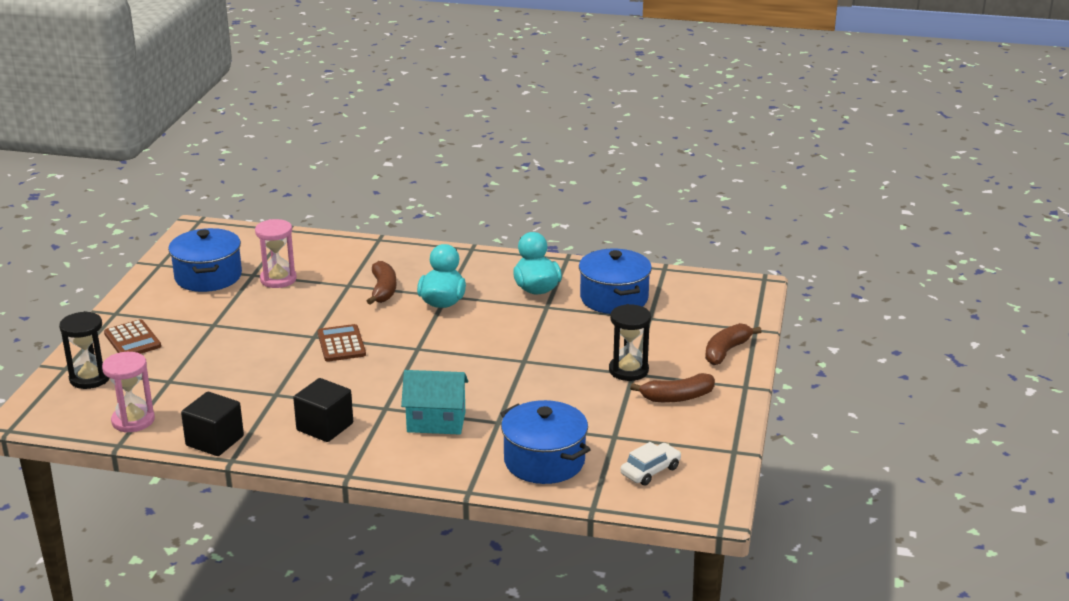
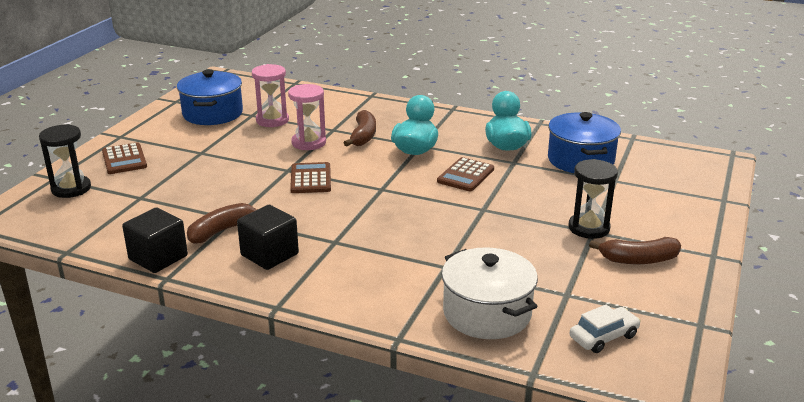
camera: 10 degrees right, 0 degrees up
pink hourglass [102,352,155,433] -> pink hourglass moved to [288,84,326,150]
turquoise house [401,370,468,435] -> none
blue pot [500,400,591,484] -> white pot [442,247,538,339]
brown banana [705,323,762,365] -> brown banana moved to [187,203,258,244]
none -> brown calculator [437,157,494,191]

